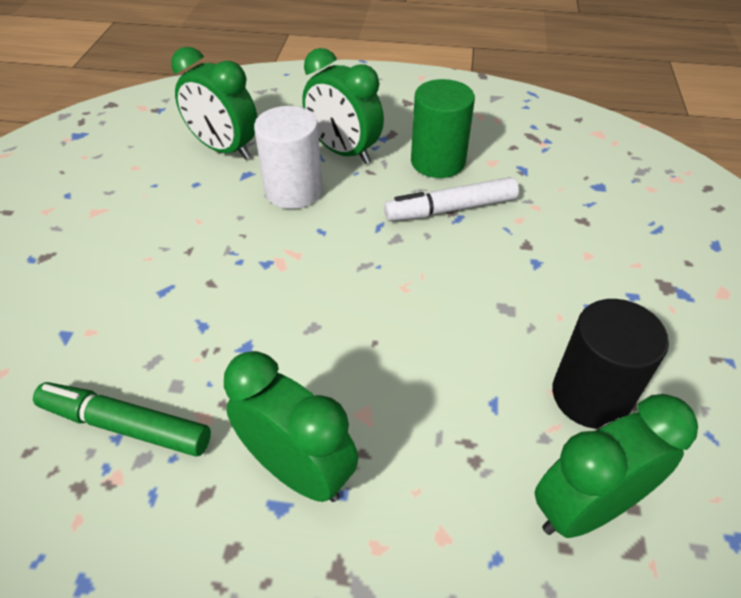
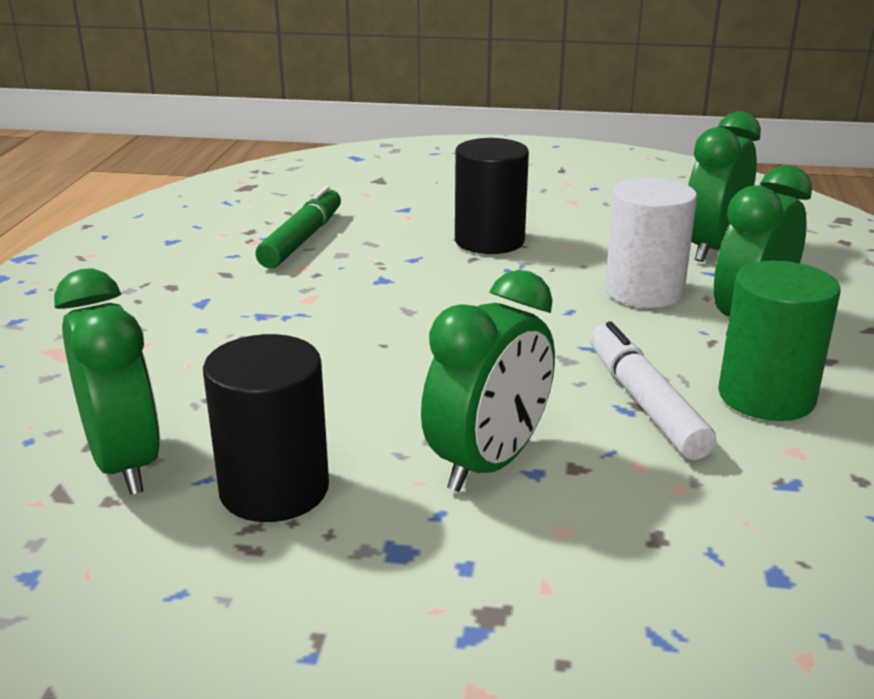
camera: 90 degrees right, 20 degrees down
green clock [224,351,358,502] -> green clock moved to [421,270,555,492]
none -> black cylinder [455,138,529,254]

